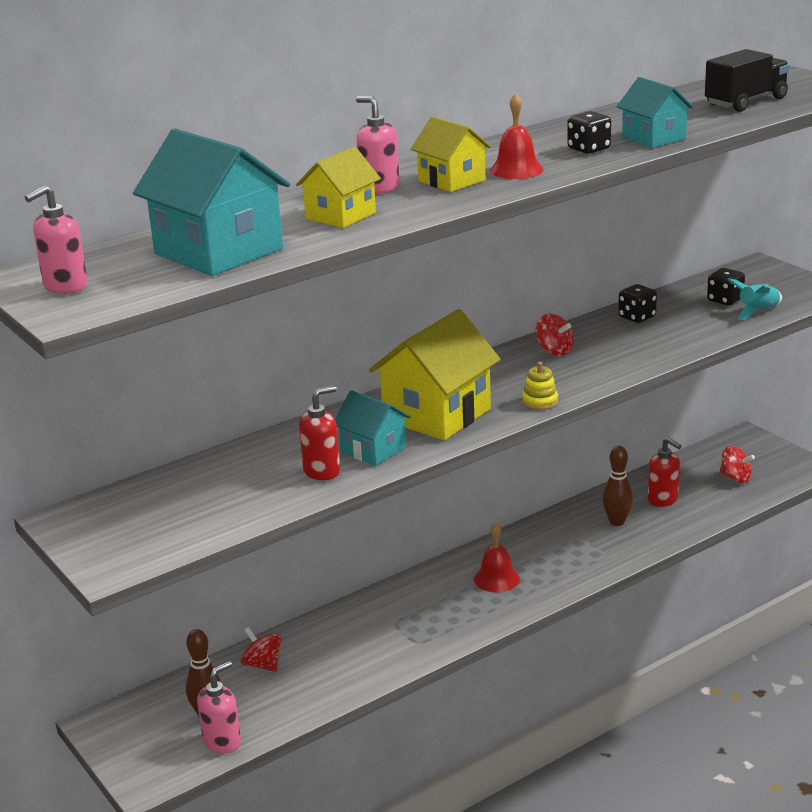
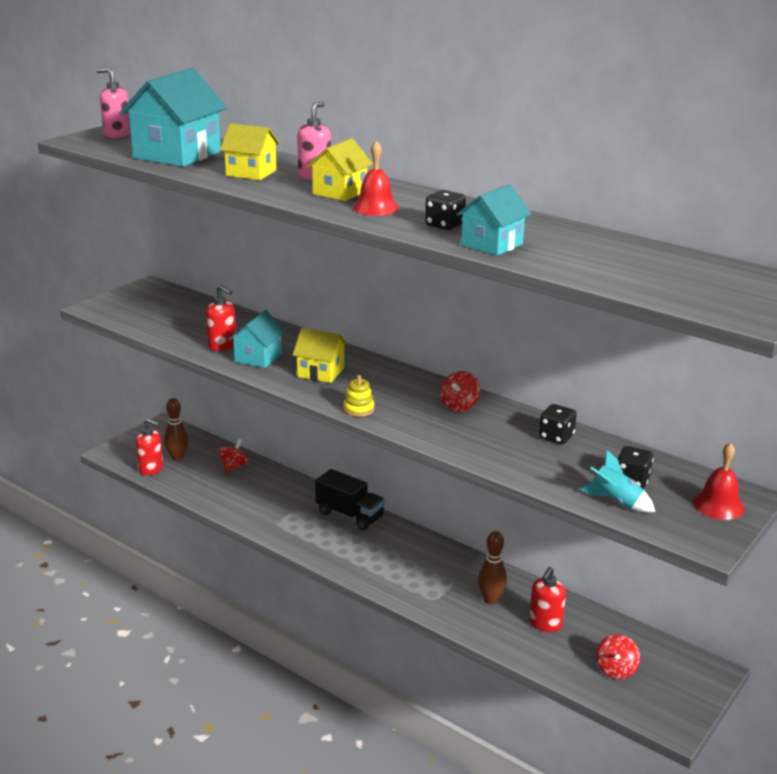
camera: 70 degrees right, 0 degrees up
pink soap dispenser [197,661,241,754] -> red soap dispenser [136,418,163,475]
yellow house [369,309,501,440] -> yellow house [293,328,348,383], size x0.57
red bell [474,522,520,593] -> red bell moved to [693,442,745,520]
black truck [705,49,790,112] -> black truck moved to [315,469,385,530]

